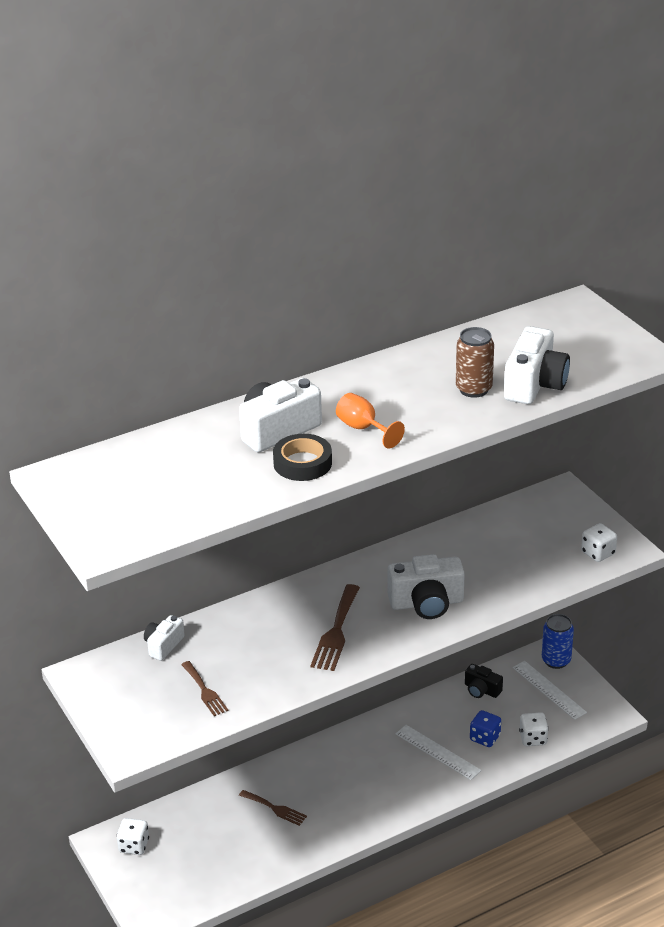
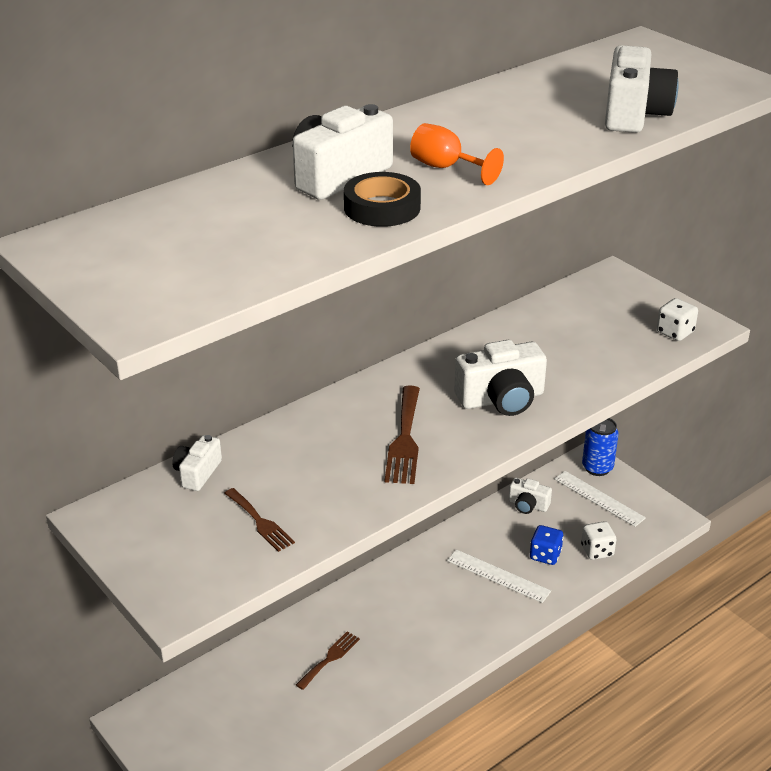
camera: 10 degrees left, 0 degrees up
white dice [116,818,149,855] -> none
brown fork [239,790,307,826] -> brown fork turned 75 degrees counterclockwise [296,631,360,690]
brown can [456,327,494,398] -> none
black camera [465,664,503,698] -> white camera [509,478,552,514]

